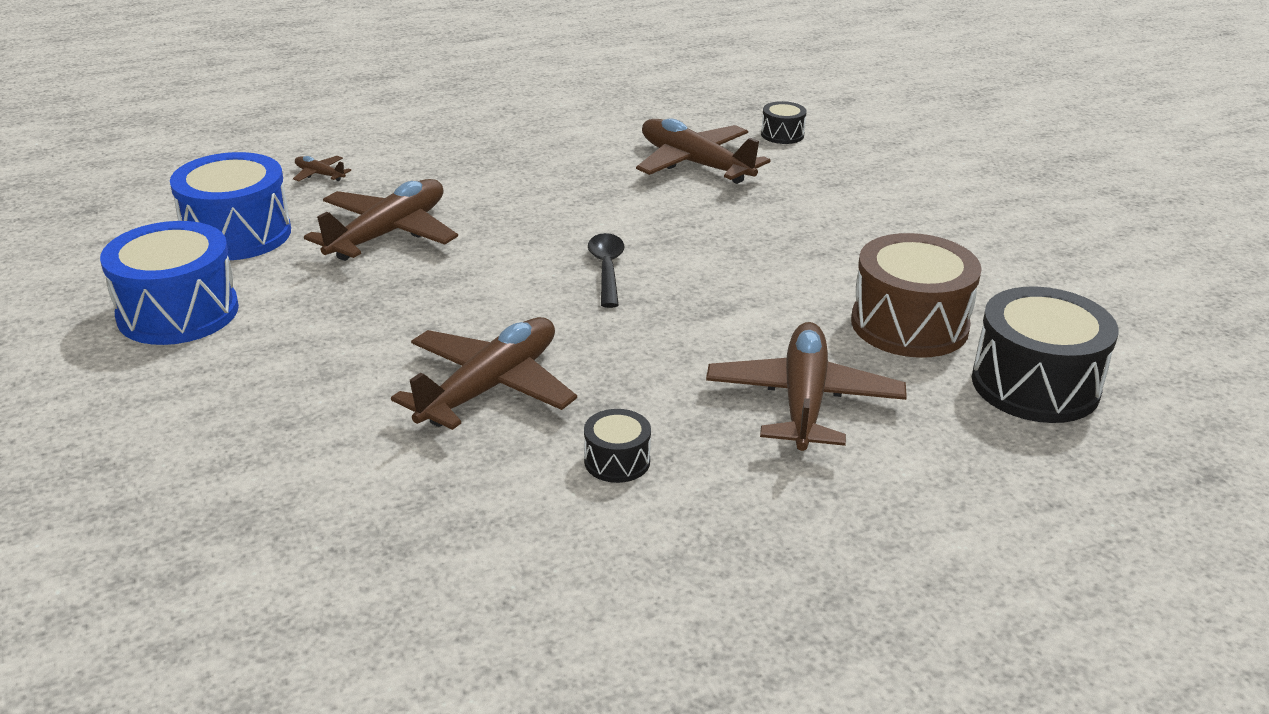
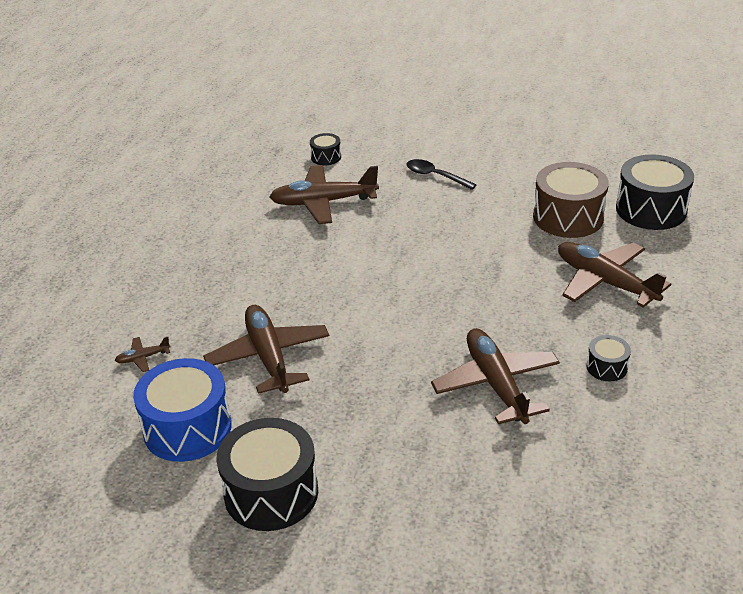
camera: 50 degrees left, 5 degrees up
blue drum [100,221,239,345] -> black drum [216,418,318,531]
black spoon [588,233,624,308] -> black spoon moved to [406,159,477,190]

